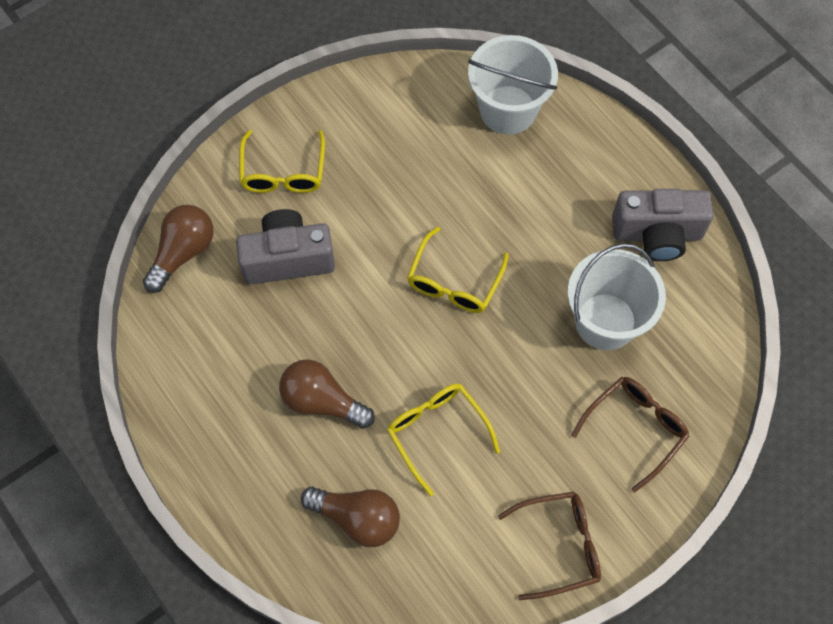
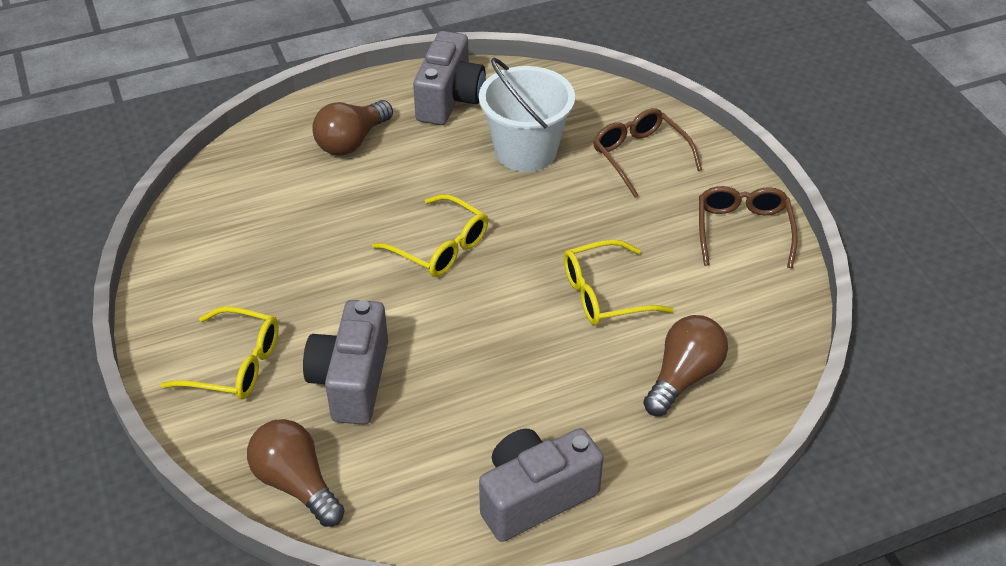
camera: 75 degrees left, 20 degrees down
brown light bulb [279,359,375,429] -> brown light bulb moved to [312,100,393,155]
white bucket [468,35,558,135] -> none
none -> grey camera [479,428,604,542]

